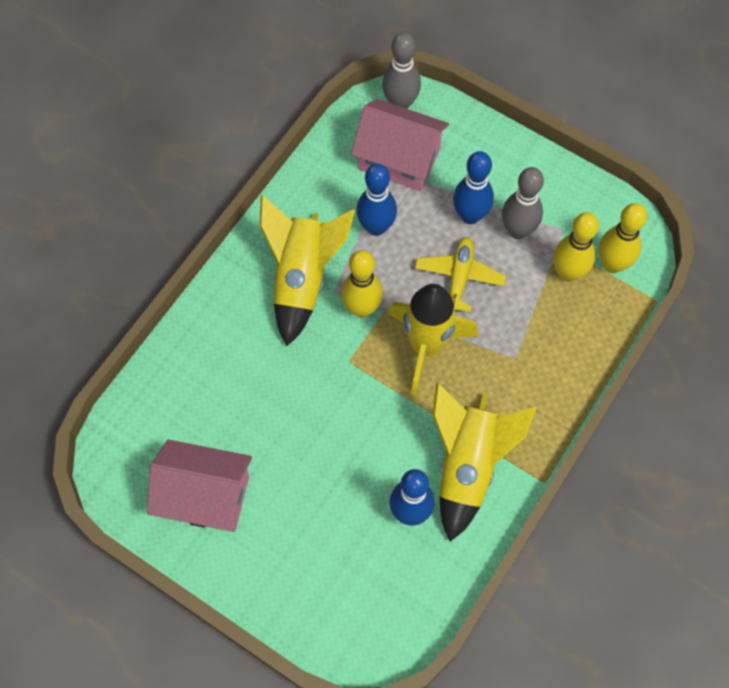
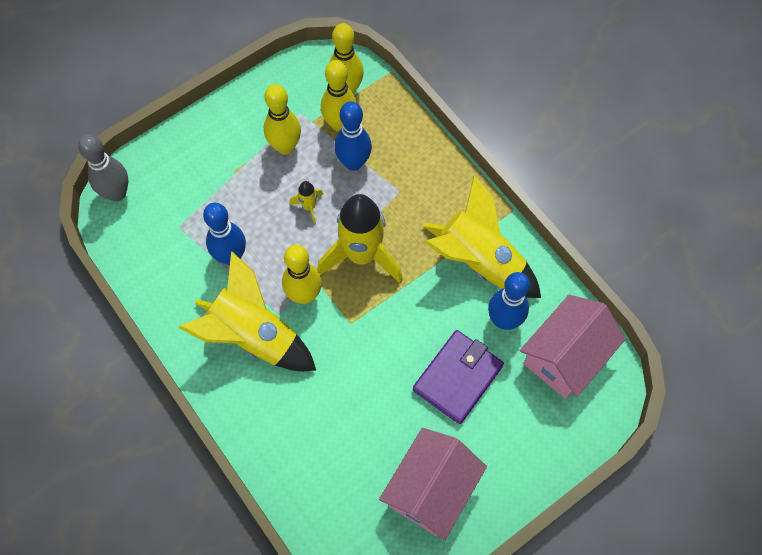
camera: 70 degrees left, 0 degrees up
pink house [351,99,449,191] -> pink house moved to [520,295,626,399]
yellow plane [415,237,506,313] -> yellow rocket [289,181,323,225]
blue bowling pin [453,151,494,224] -> blue bowling pin moved to [334,101,372,171]
grey bowling pin [502,167,544,239] -> yellow bowling pin [264,84,301,154]
none -> purple wallet [413,330,504,424]

